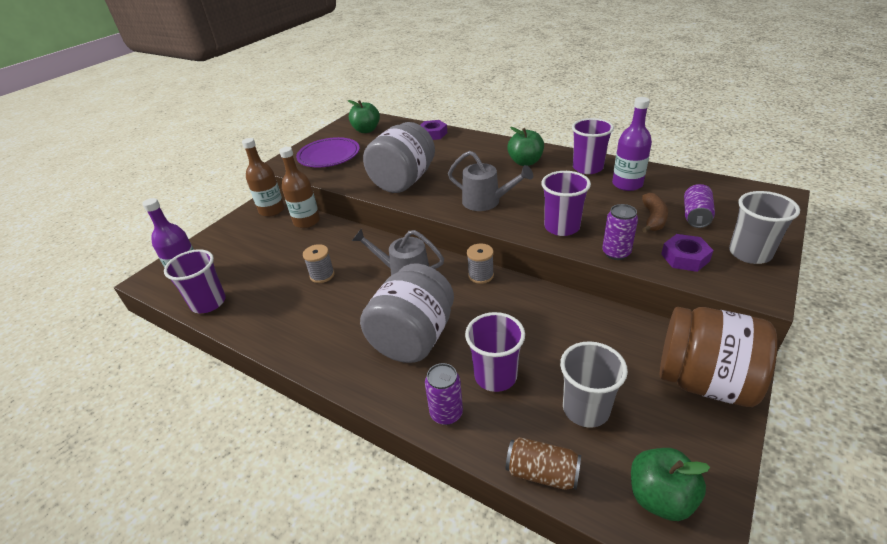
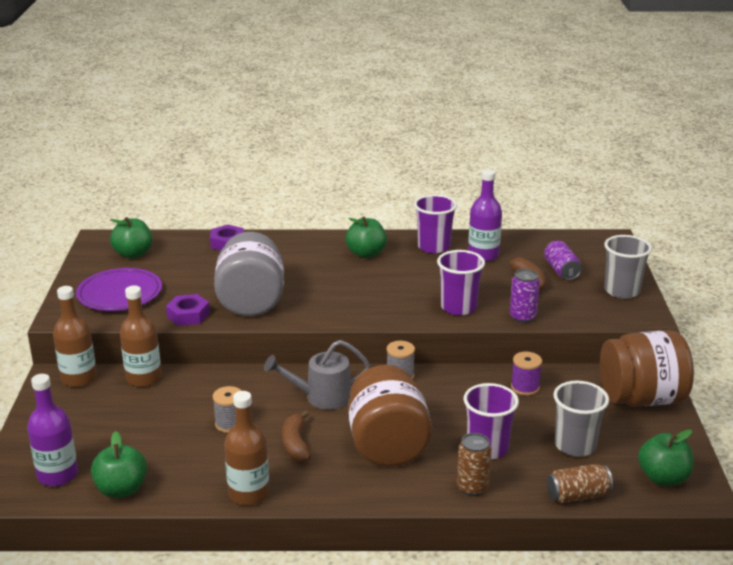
camera: 35 degrees left, 10 degrees down
purple cup [164,249,226,313] -> green apple [91,431,147,498]
grey jar [360,264,454,363] -> brown jar [348,365,432,467]
purple can [425,363,463,425] -> brown can [457,433,492,496]
grey watering can [448,151,533,211] -> none
purple nut [661,234,714,272] -> purple nut moved to [166,294,210,326]
none -> brown bottle [224,391,270,506]
none -> brown banana [282,410,311,462]
none -> purple spool [511,352,542,396]

